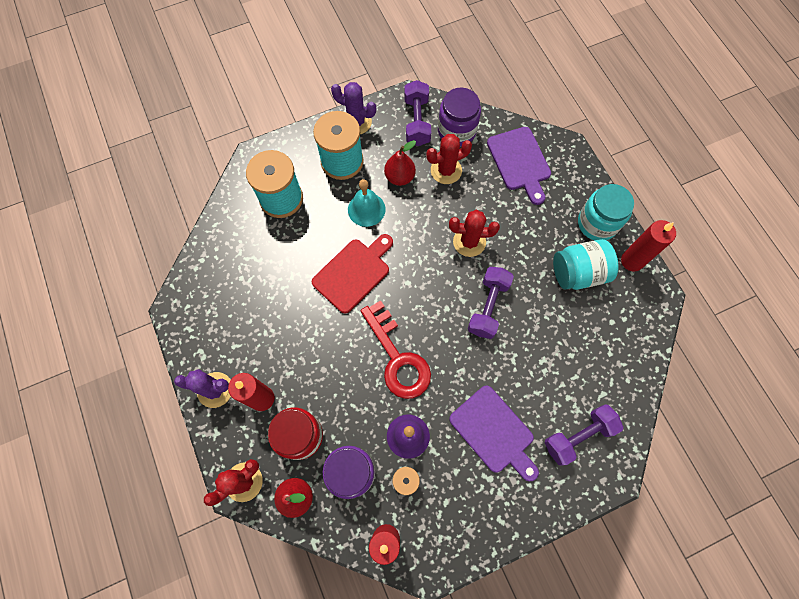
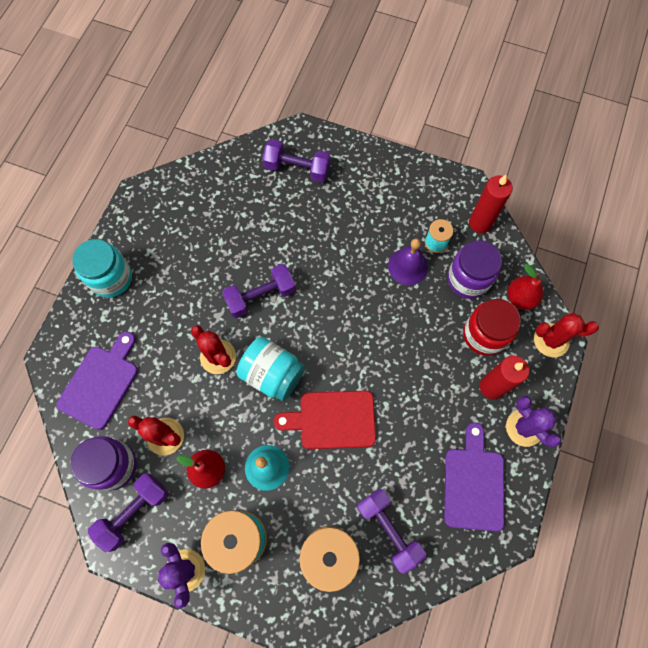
camera: 135 degrees left, 0 degrees up
red key [360,300,431,399] -> none
purple cutting board [449,386,539,482] -> purple cutting board moved to [444,422,504,531]
turquoise jar [553,239,619,290] -> turquoise jar moved to [236,337,305,401]
red candle [621,220,676,271] -> none
none -> purple dumbbell [357,489,426,574]

